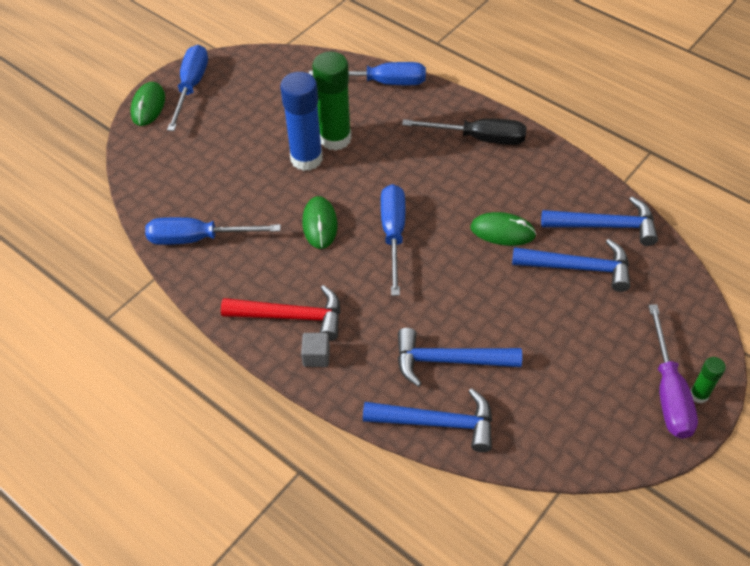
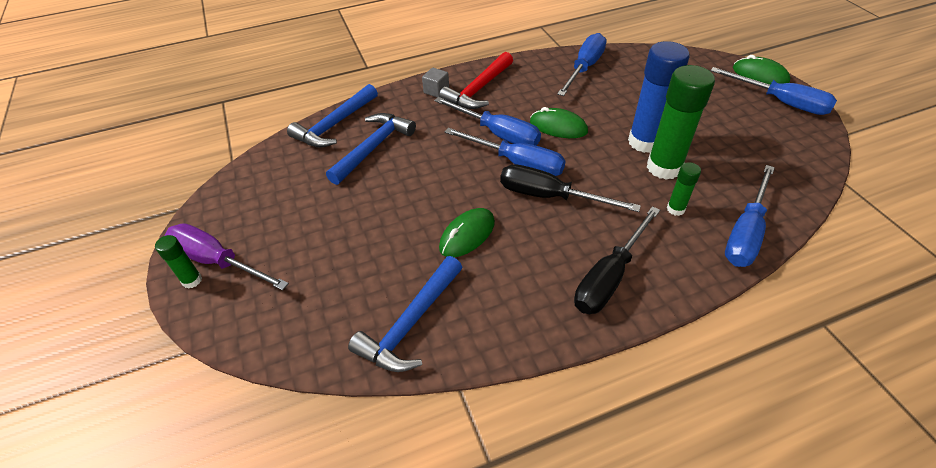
camera: 120 degrees right, 5 degrees down
blue hammer [512,239,631,292] -> none
none -> blue screwdriver [434,97,541,146]
none -> black screwdriver [500,164,641,212]
none -> green glue stick [667,162,701,216]

